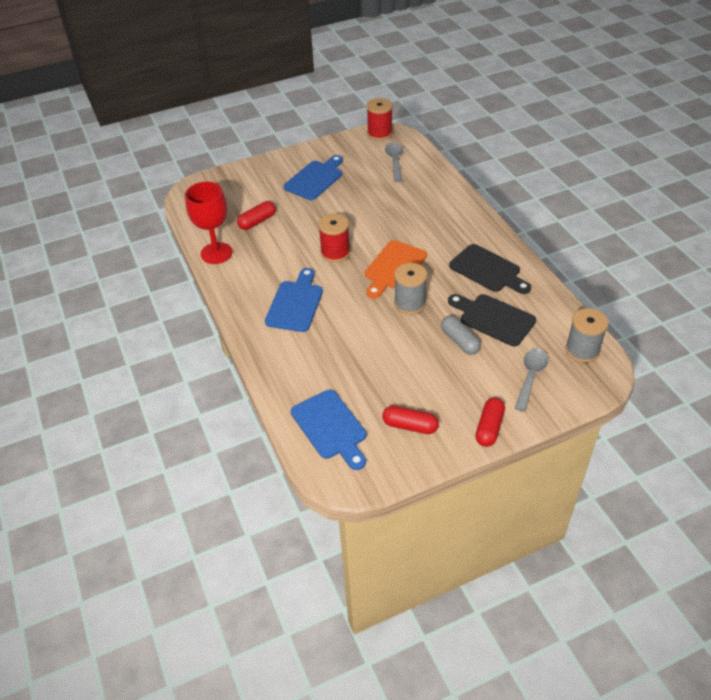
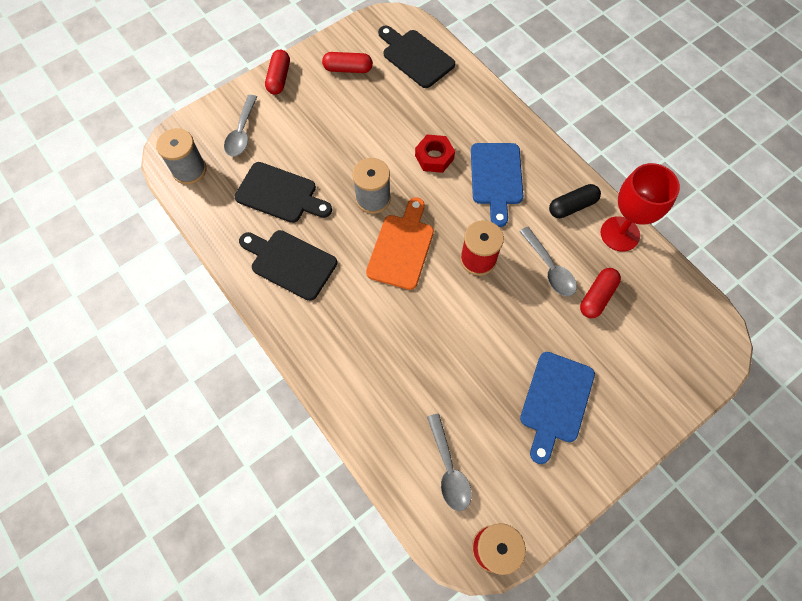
camera: 165 degrees right, 20 degrees up
blue cutting board [291,390,366,470] -> black cutting board [378,26,455,88]
grey capsule [441,316,481,355] -> none
none -> red nut [415,134,455,173]
none -> grey spoon [519,227,577,297]
none -> black capsule [549,184,601,218]

